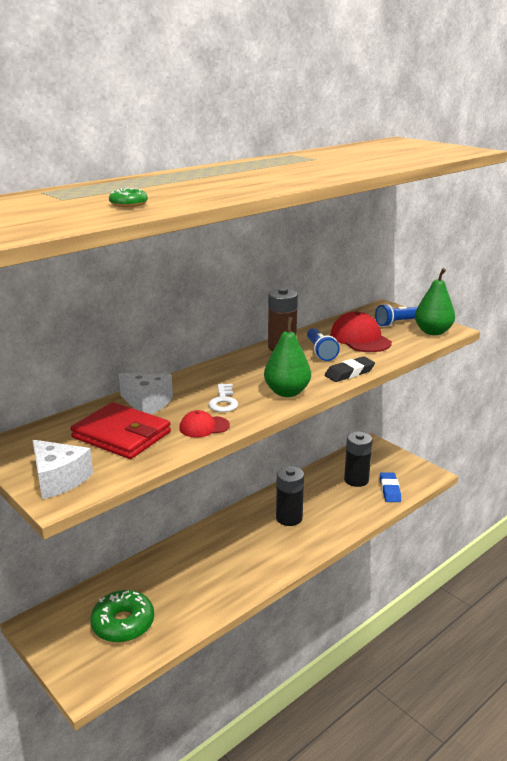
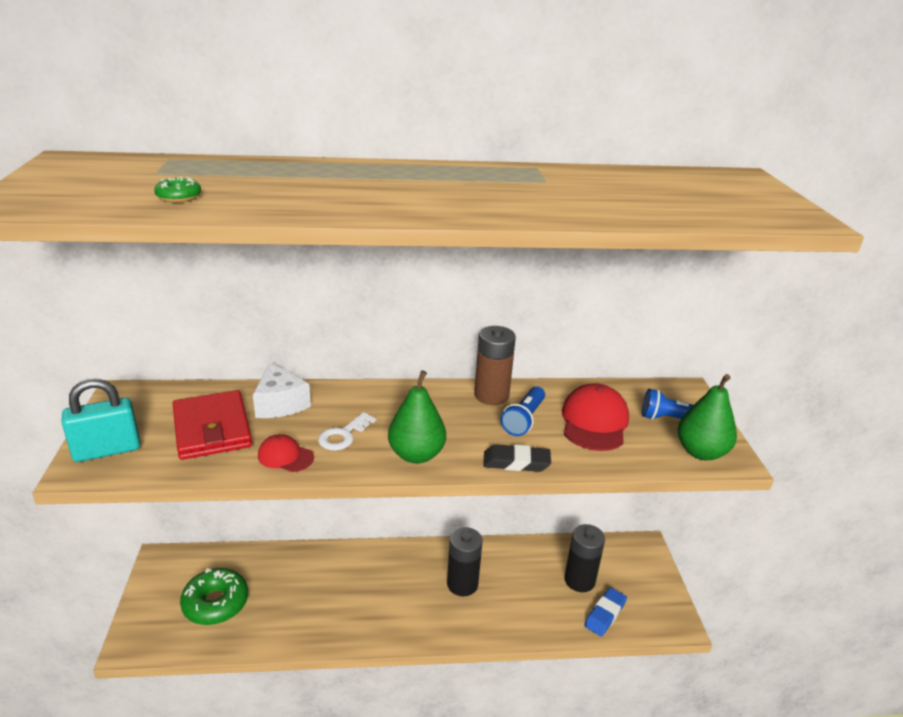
camera: 35 degrees right, 5 degrees up
white cheese [32,440,93,499] -> turquoise padlock [62,379,140,462]

